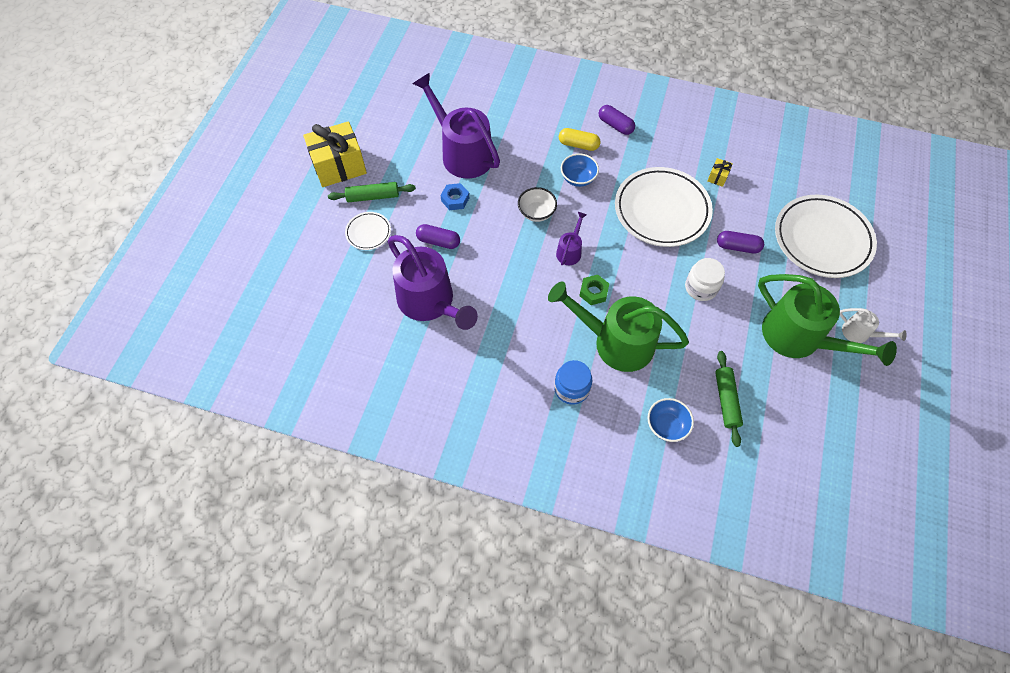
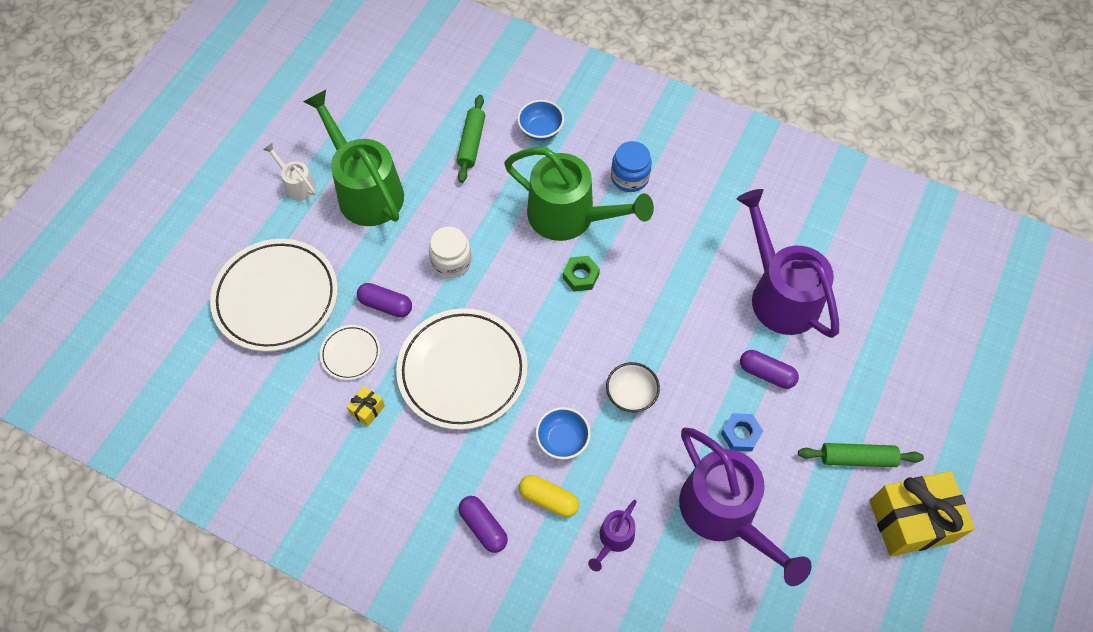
camera: 170 degrees left, 0 degrees up
white plate [345,212,391,250] -> white plate moved to [320,325,380,380]
purple watering can [556,212,587,265] -> purple watering can moved to [588,500,637,571]

